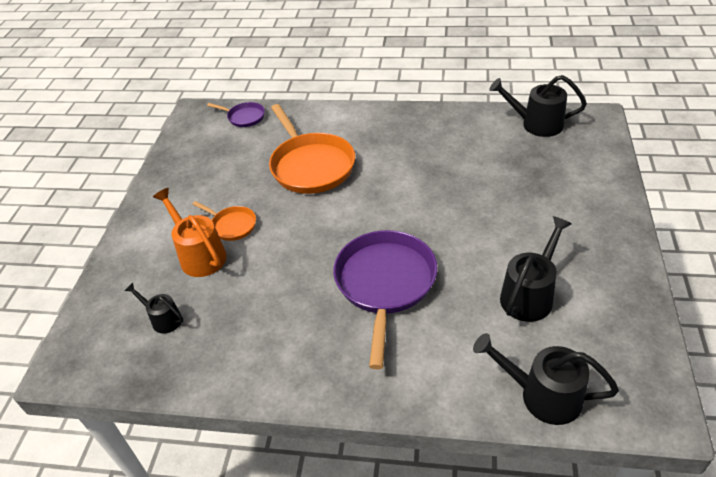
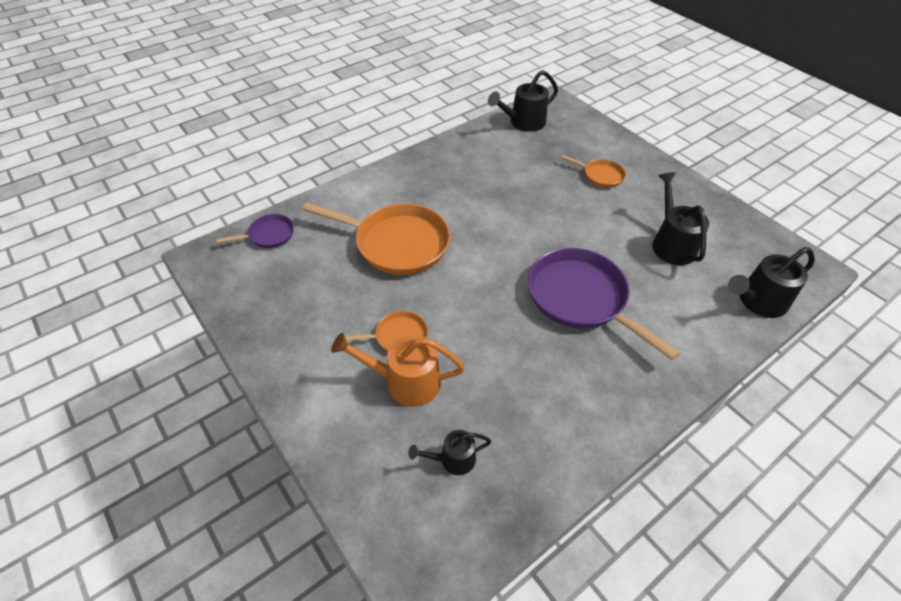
camera: 50 degrees left, 5 degrees up
none -> orange pan [561,155,626,188]

